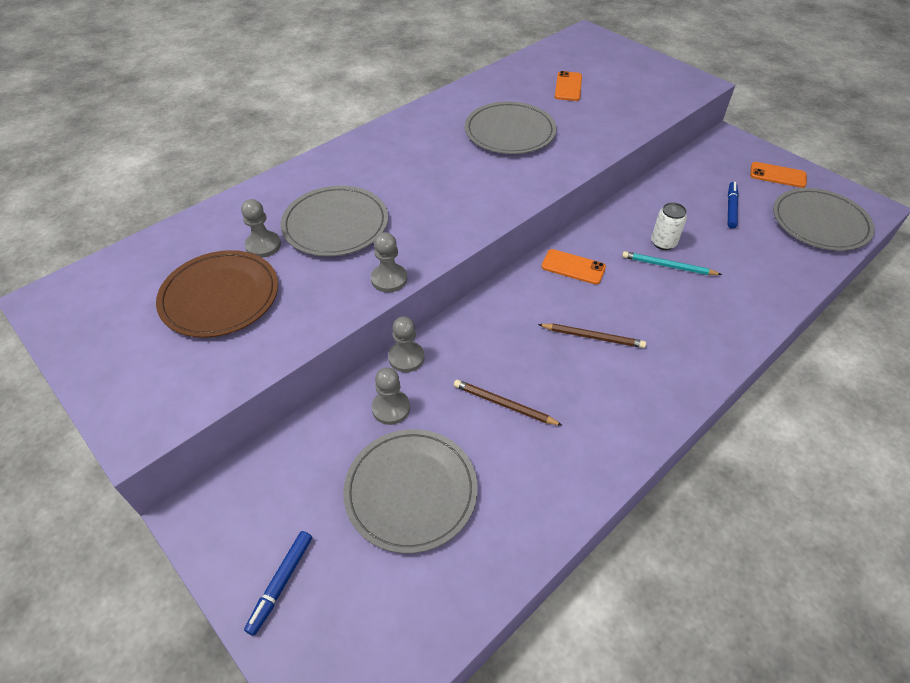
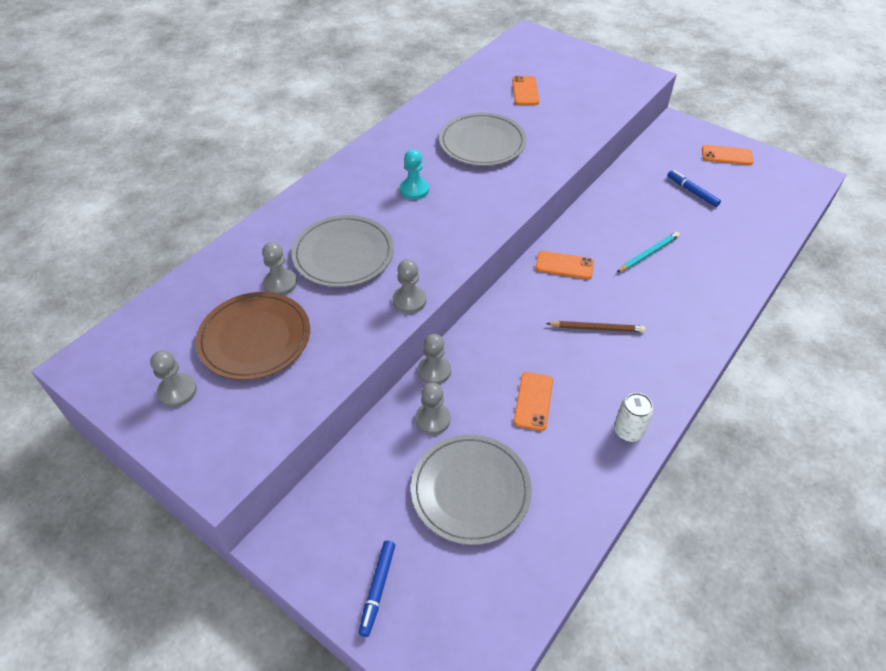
camera: 10 degrees left, 0 degrees up
brown pencil [454,380,563,426] -> orange phone [514,372,553,431]
turquoise pencil [622,251,722,275] -> turquoise pencil turned 135 degrees clockwise [617,232,680,272]
white can [651,202,687,250] -> white can moved to [614,393,653,442]
blue marker [728,182,739,229] -> blue marker turned 45 degrees counterclockwise [667,170,721,207]
grey plate [773,188,875,251] -> none
none -> grey pawn [150,350,197,407]
none -> turquoise pawn [400,149,429,200]

